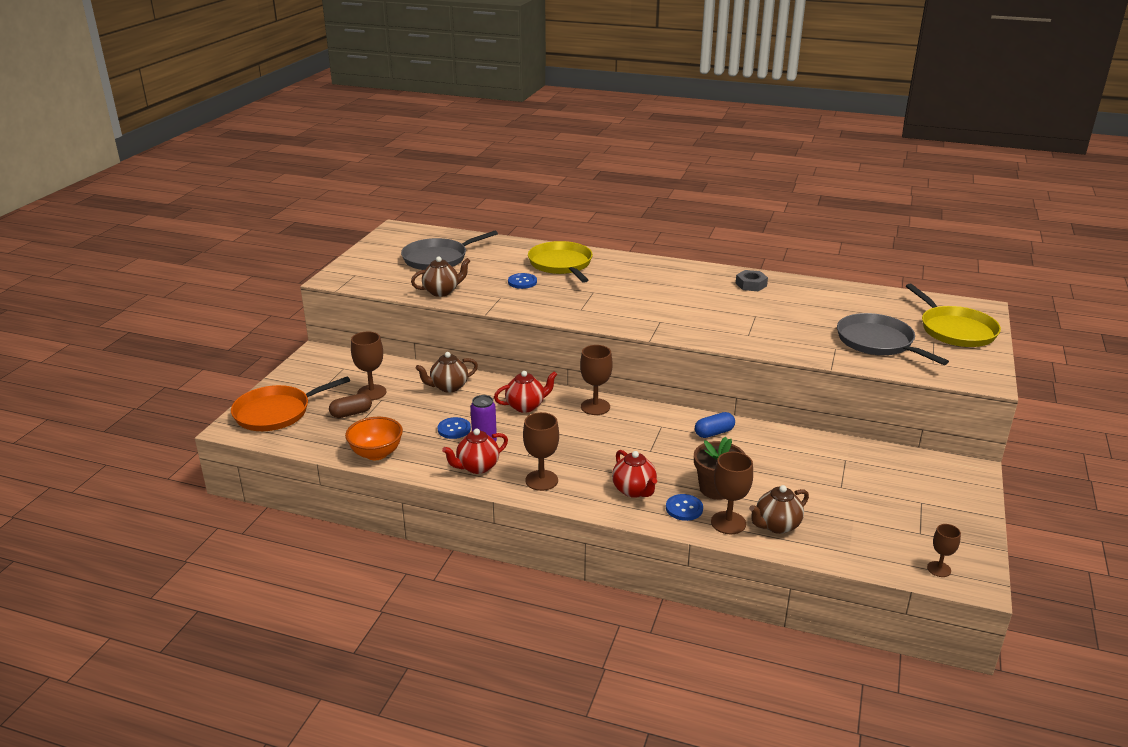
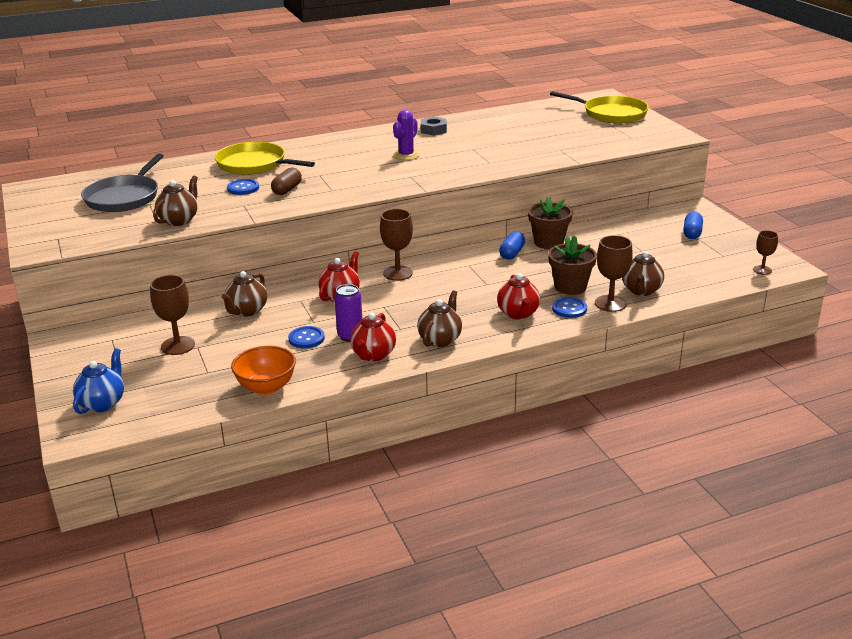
camera: 40 degrees left, 0 degrees up
orange pan [231,376,350,431] -> blue teapot [73,348,124,414]
brown capsule [329,393,372,418] -> brown capsule moved to [271,168,302,195]
brown goblet [523,412,559,491] -> brown teapot [417,290,462,347]
red teapot [612,450,657,498] -> red teapot turned 60 degrees clockwise [497,273,540,320]
grey pan [837,313,949,365] -> none
none -> purple cactus [393,110,420,160]
none -> brown flower pot [528,196,573,249]
none -> blue capsule [683,212,703,239]

